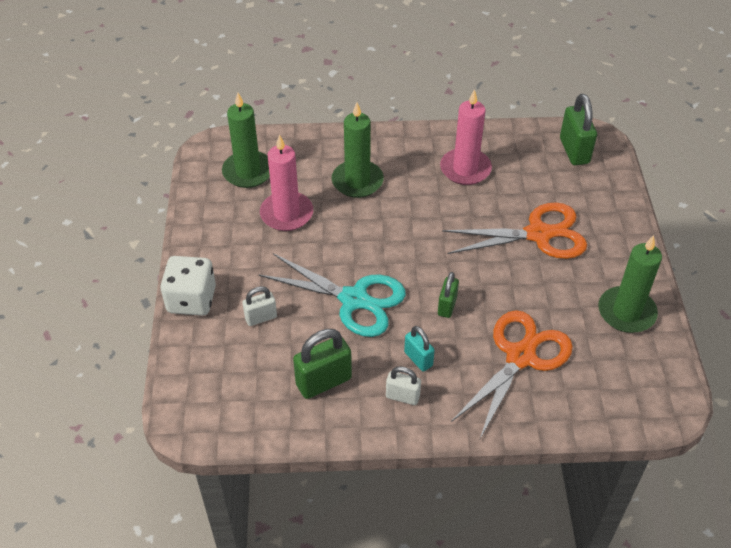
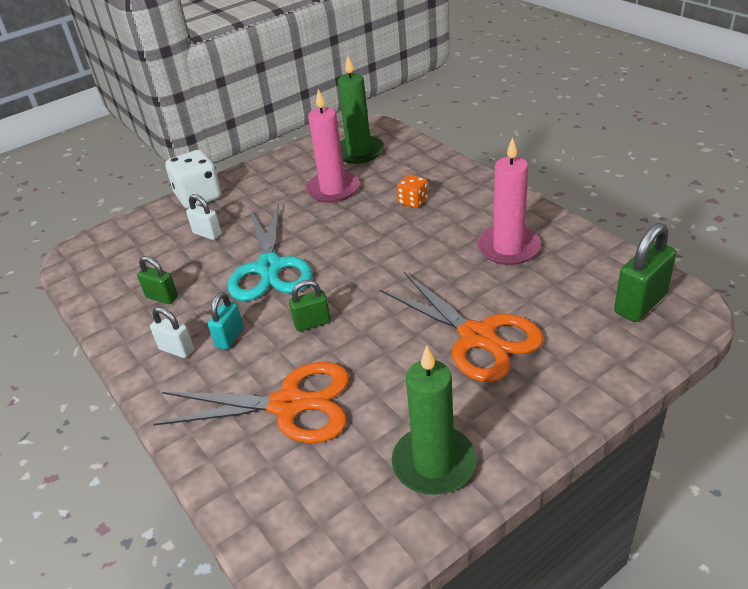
camera: 60 degrees right, 10 degrees down
green padlock [293,329,352,399] -> green padlock [137,256,178,304], size x0.60
green candle [332,103,384,198] -> orange dice [397,174,428,208]
white padlock [386,366,421,405] -> white padlock turned 45 degrees counterclockwise [150,307,194,358]

